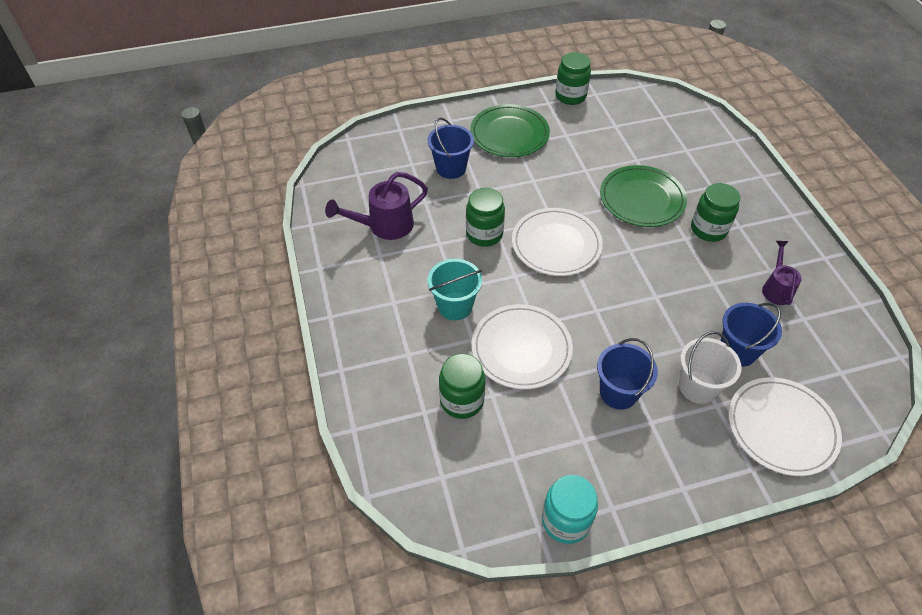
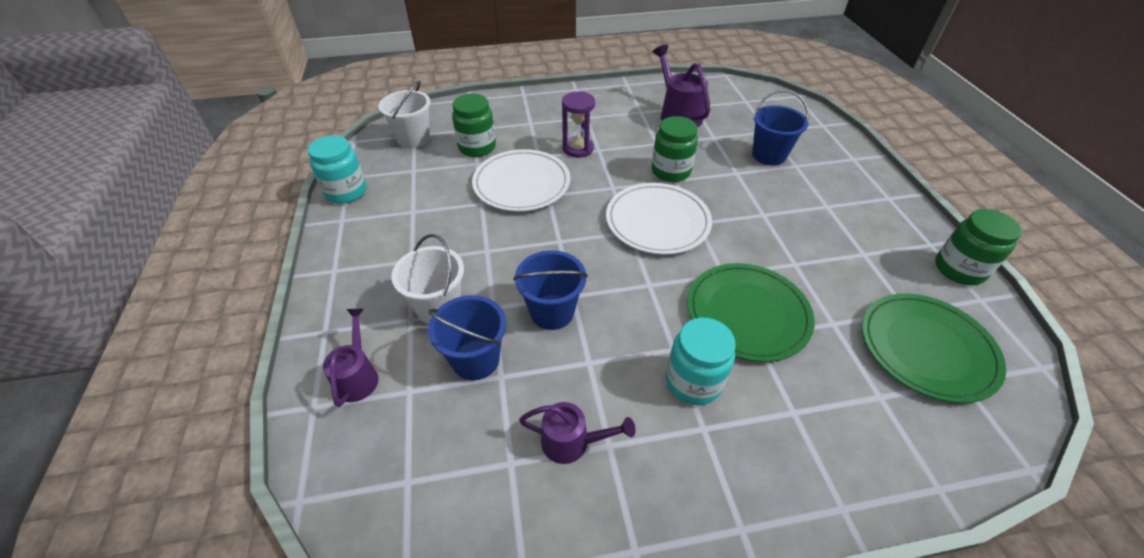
camera: 95 degrees right, 5 degrees down
turquoise bucket [428,259,482,320] -> purple hourglass [562,92,595,158]
green plate [470,104,550,157] -> green plate moved to [862,293,1006,403]
blue bucket [597,338,658,410] -> blue bucket moved to [513,250,588,330]
green jar [691,183,740,242] -> turquoise jar [666,318,736,405]
white plate [728,377,842,476] -> purple watering can [323,309,378,407]
none -> white bucket [378,81,431,148]

